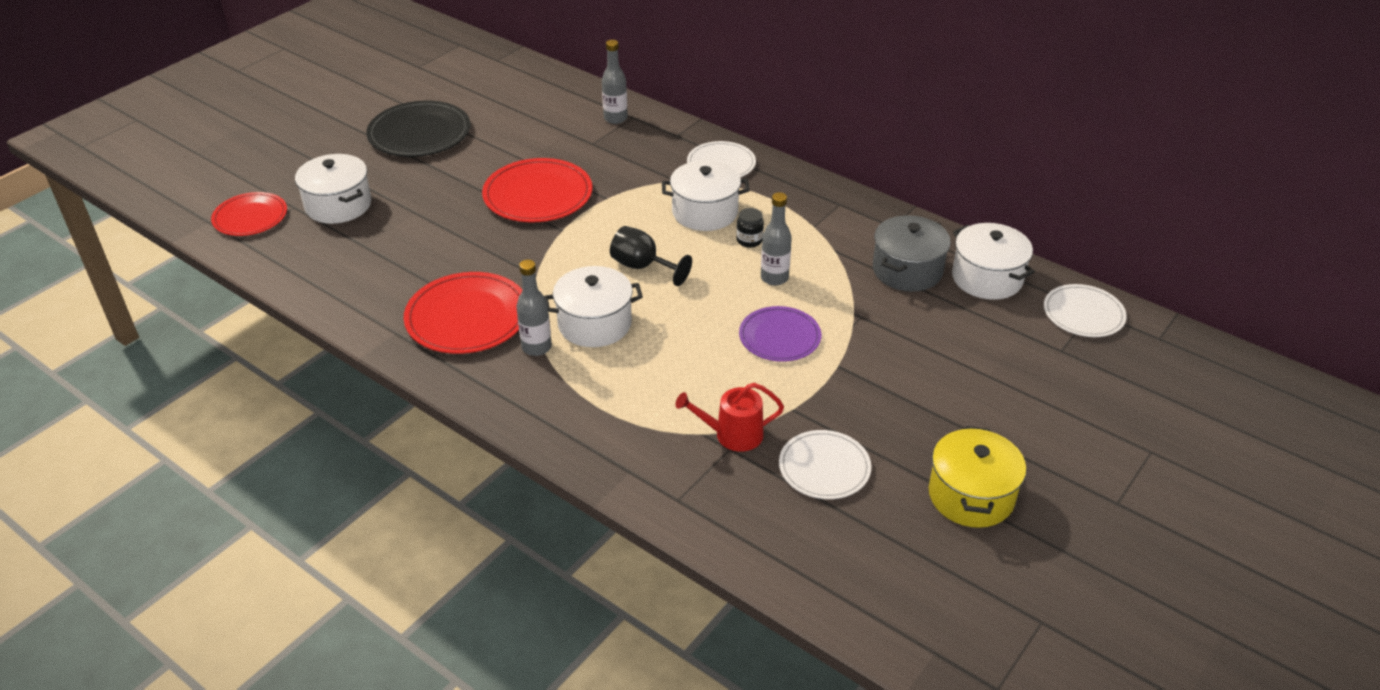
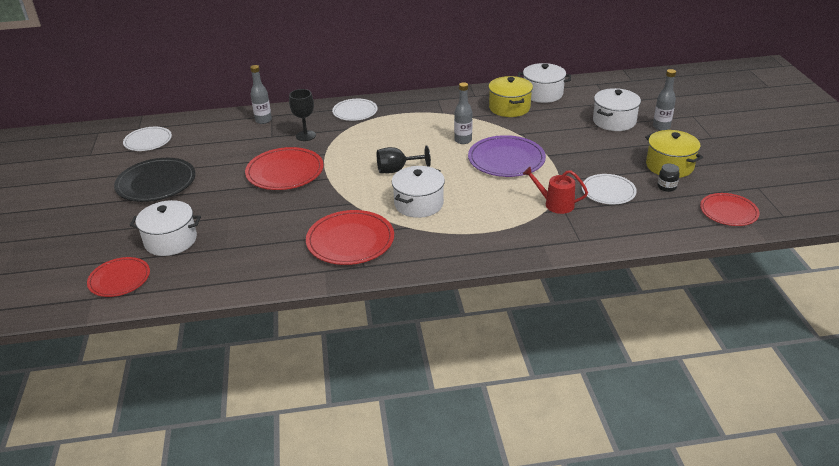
camera: 45 degrees left, 5 degrees down
grey bottle [516,260,552,356] -> grey bottle moved to [653,69,676,131]
white pot [662,160,750,231] -> white pot moved to [593,88,641,131]
red watering can [675,383,784,452] -> red watering can turned 75 degrees clockwise [523,167,588,214]
black jar [736,208,764,248] -> black jar moved to [657,164,680,192]
purple plate [739,306,821,362] -> purple plate [468,135,546,177], size x1.53
grey pot [873,215,951,292] -> yellow pot [488,76,533,117]
white plate [1044,284,1127,337] -> white plate moved to [123,127,172,151]
none -> black goblet [289,89,316,141]
none -> red plate [700,193,759,226]

